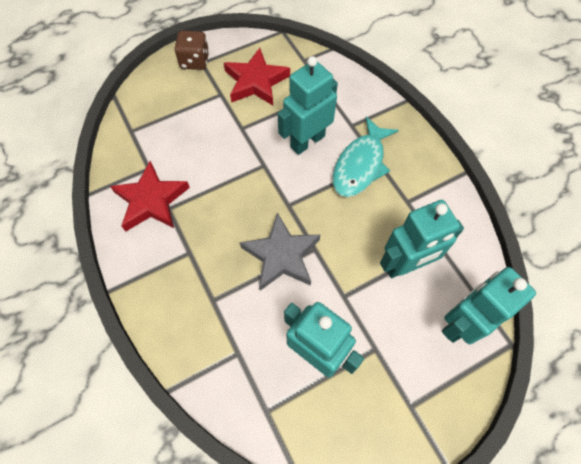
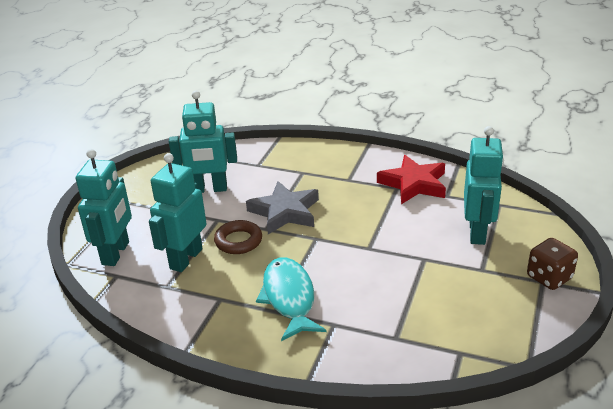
camera: 140 degrees right, 30 degrees down
red star [224,48,290,105] -> none
turquoise robot [278,56,338,155] -> turquoise robot moved to [464,126,504,245]
none -> brown ring [214,220,262,254]

